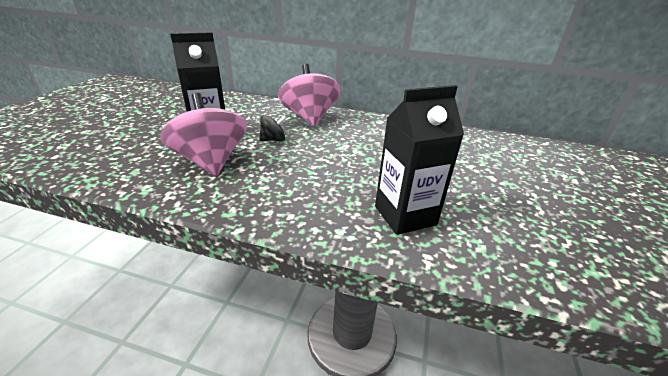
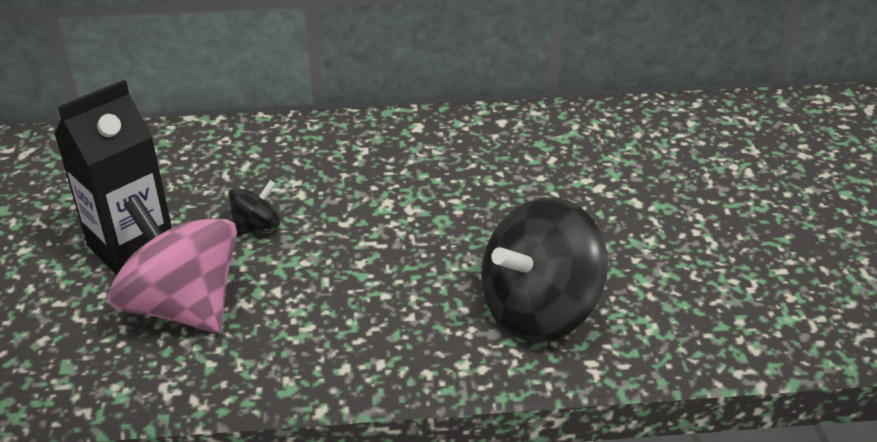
camera: 20 degrees left, 5 degrees up
pink spinning top [278,64,341,127] -> none
black carton [375,85,464,235] -> black spinning top [481,197,608,342]

